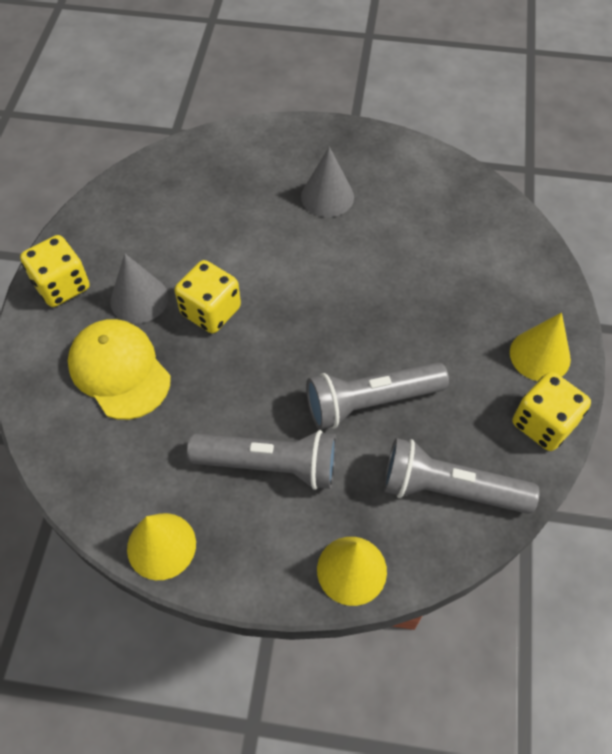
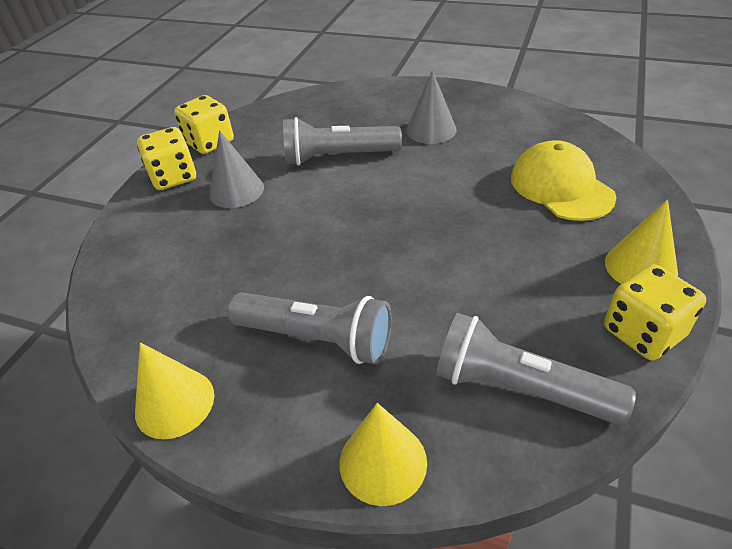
camera: 15 degrees right, 15 degrees down
yellow cap [68,319,171,420] -> yellow cap moved to [511,140,616,221]
yellow dice [174,260,241,333] -> yellow dice moved to [174,95,234,154]
grey flashlight [306,362,449,430] -> grey flashlight moved to [283,117,402,166]

